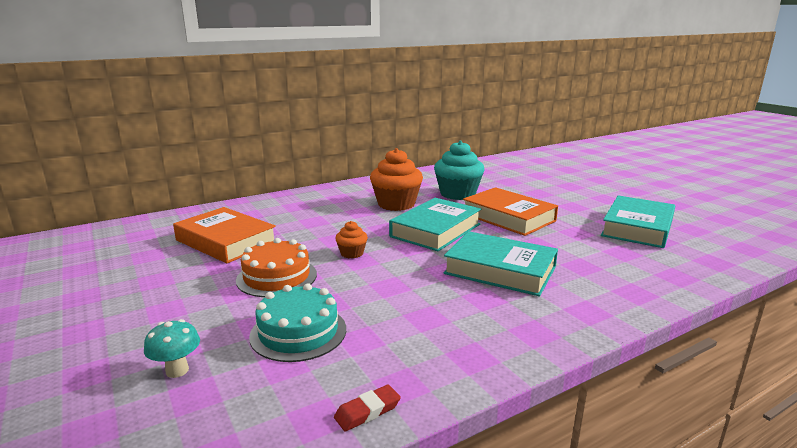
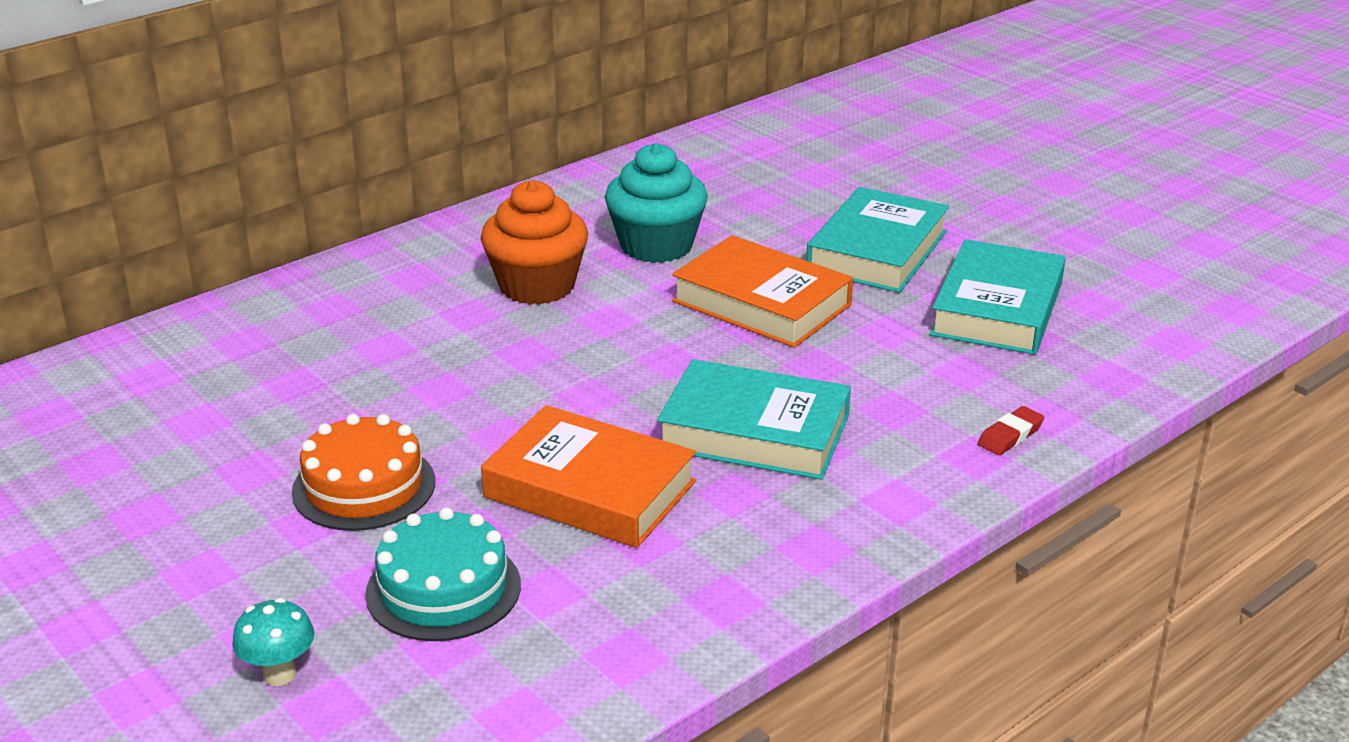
camera: 10 degrees left, 10 degrees up
orange book [173,207,276,263] -> orange book moved to [481,405,696,548]
red eraser [334,385,401,431] -> red eraser moved to [978,406,1044,455]
orange cupcake [335,221,368,258] -> none
turquoise book [389,198,481,252] -> turquoise book moved to [806,187,949,293]

